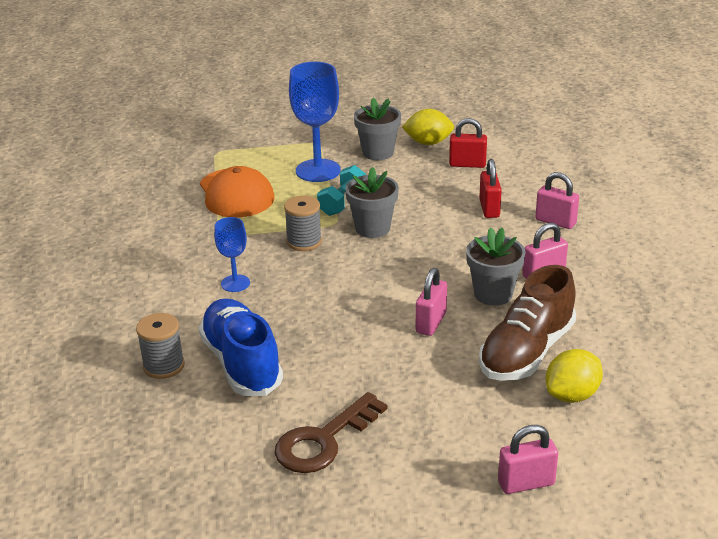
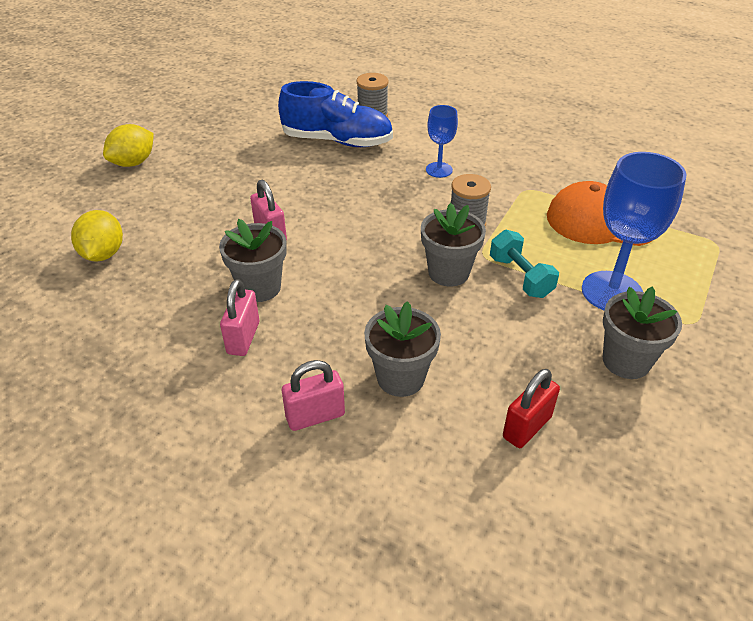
camera: 125 degrees right, 10 degrees up
brown key [275,392,387,473] -> none
yellow lemon [402,109,454,145] -> yellow lemon moved to [103,124,154,167]
red padlock [479,159,502,218] -> grey flower pot [364,301,441,397]
brown shoe [479,265,576,381] -> none
pink padlock [498,425,558,494] -> none

